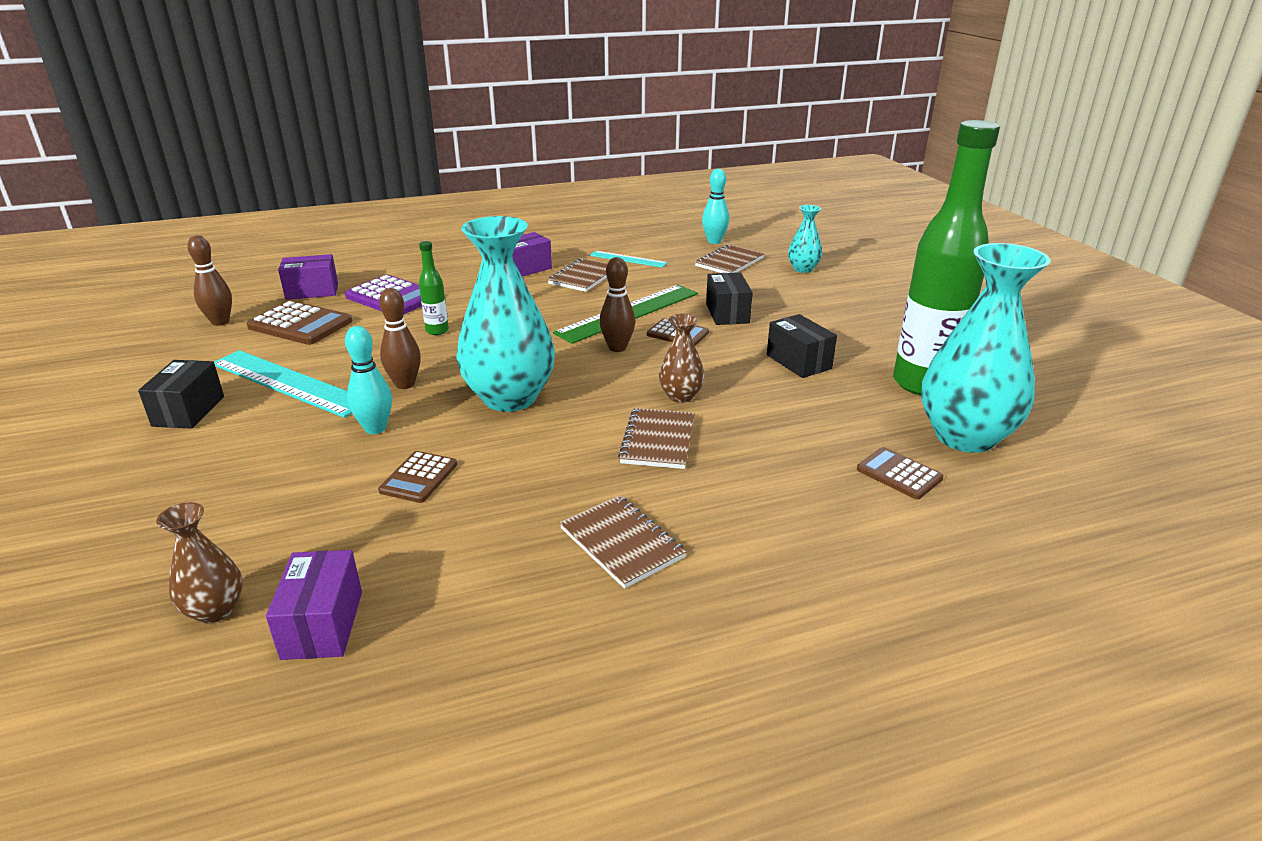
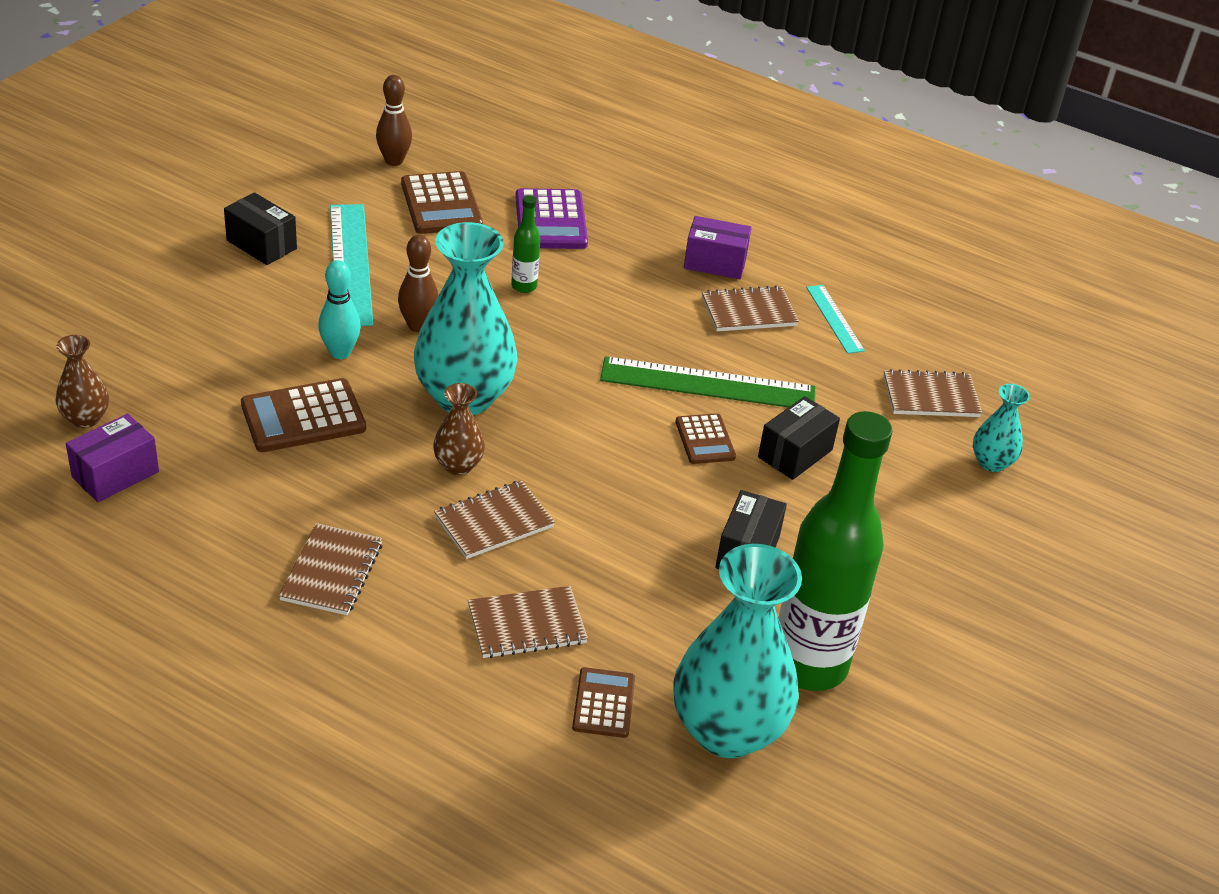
camera: 45 degrees right, 10 degrees up
black box [138,360,224,428] -> black box turned 75 degrees clockwise [224,192,297,265]
purple box [278,254,338,300] -> none
brown calculator [378,451,457,503] -> brown calculator [241,378,366,452], size x1.64
brown bowling pin [599,257,635,352] -> none
brown vase [659,314,705,403] -> brown vase moved to [433,383,485,475]
turquoise bowling pin [702,169,729,244] -> none
none -> brown notebook [468,586,588,658]

